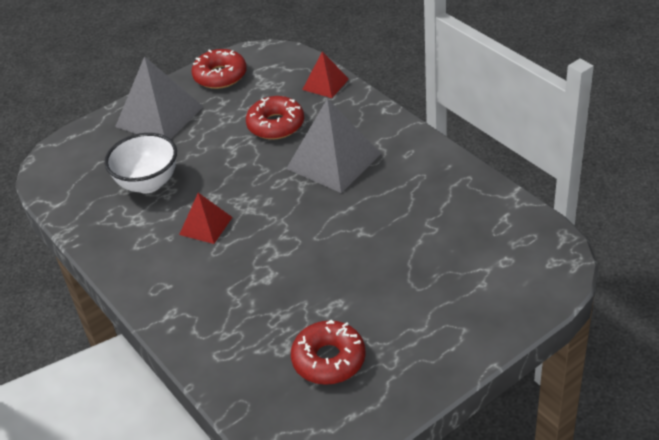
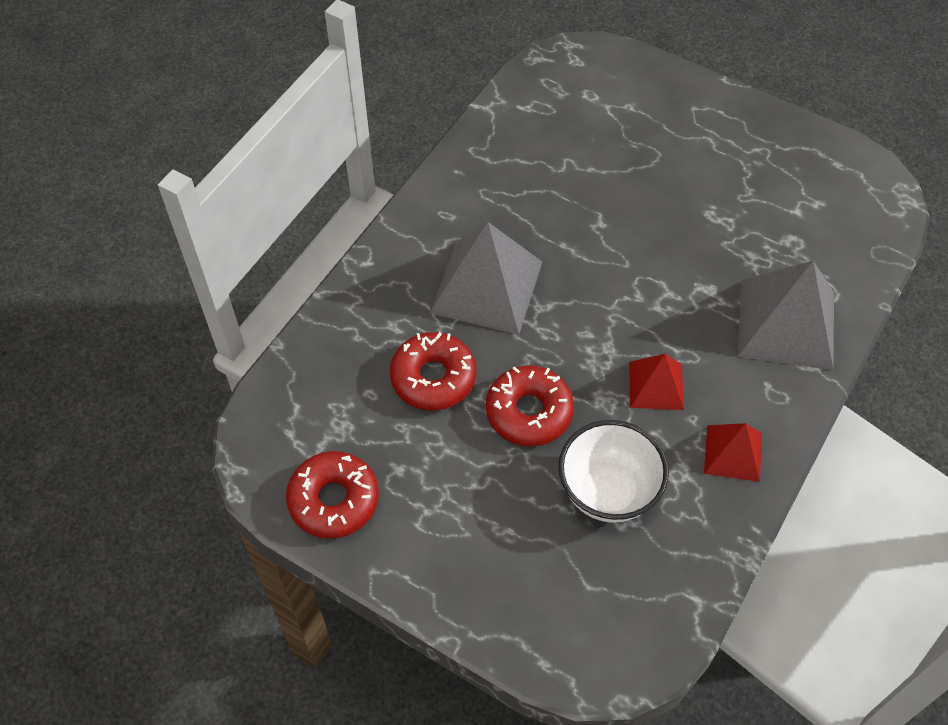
camera: 115 degrees left, 15 degrees up
grey pyramid [115,56,203,139] -> grey pyramid moved to [737,261,834,370]
red donut [291,320,366,385] -> red donut moved to [486,365,574,446]
red pyramid [302,52,349,98] -> red pyramid moved to [704,423,762,482]

